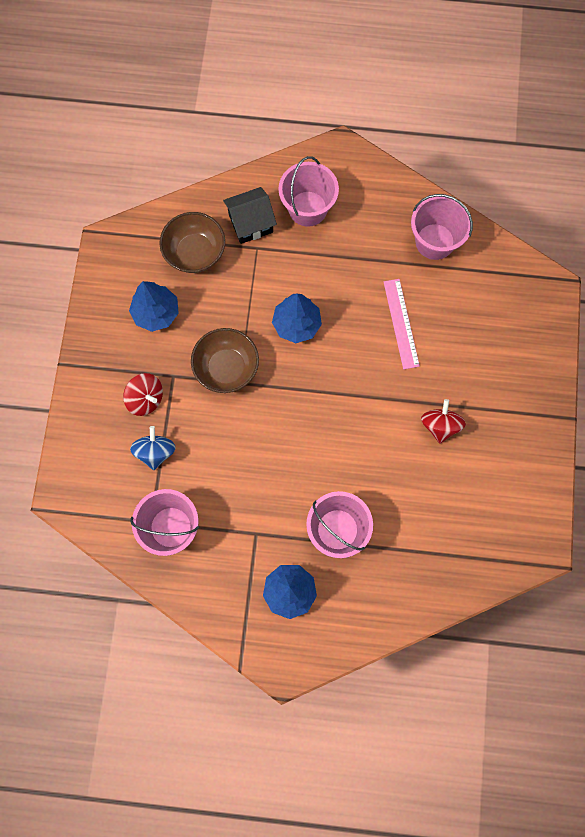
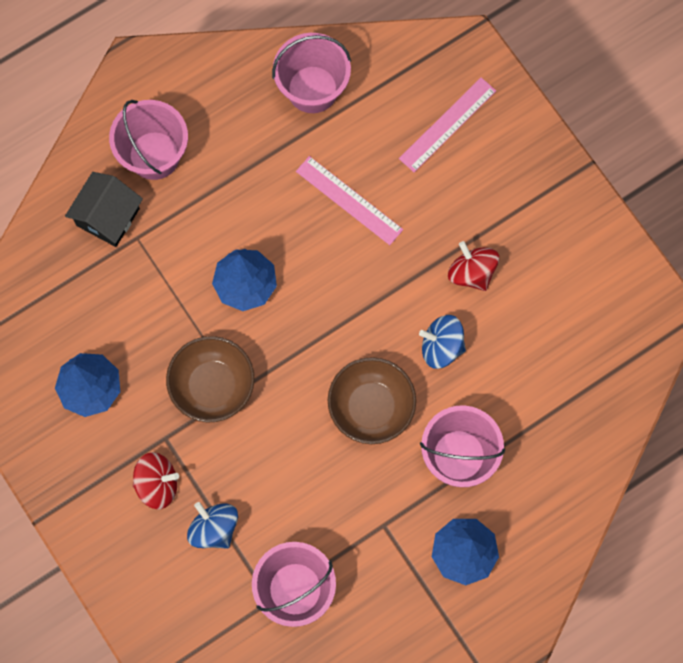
camera: 40 degrees left, 0 degrees up
brown bowl [159,212,225,273] -> brown bowl moved to [328,357,416,444]
none -> pink ruler [399,77,496,172]
none -> blue spinning top [419,315,466,369]

